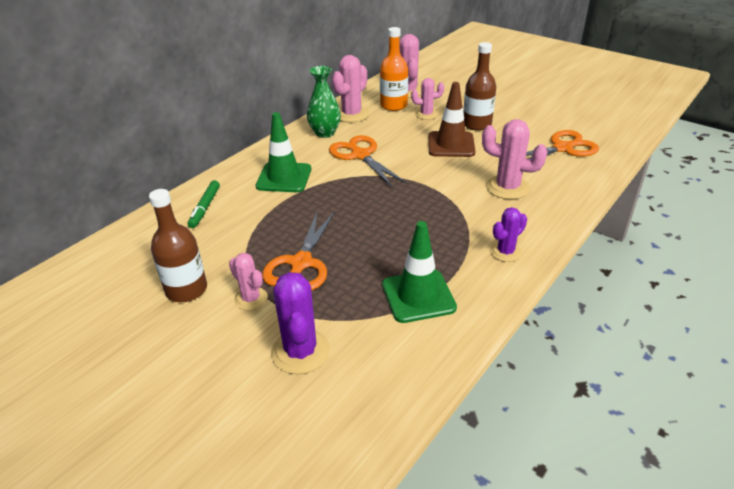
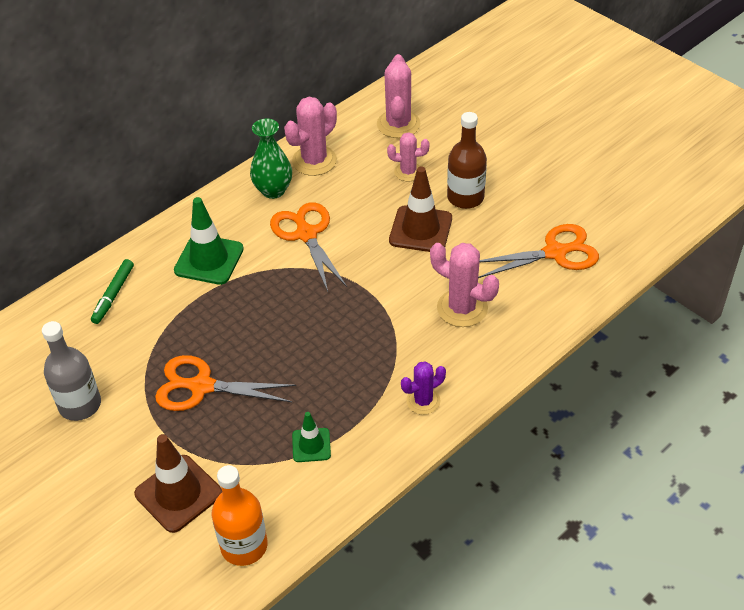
camera: 10 degrees right, 10 degrees up
brown bottle [149,189,207,302] -> grey bottle [42,321,101,421]
pink cactus [229,253,268,310] -> none
orange scissors [262,210,335,290] -> orange scissors turned 75 degrees clockwise [155,355,296,411]
purple cactus [271,272,330,374] -> brown traffic cone [134,434,222,533]
orange bottle [380,27,408,111] -> orange bottle moved to [212,465,268,566]
green traffic cone [382,221,457,323] -> green traffic cone [292,412,331,462], size x0.57

